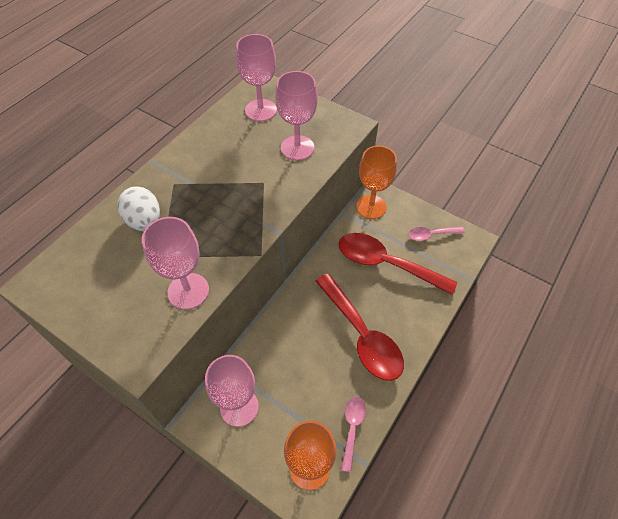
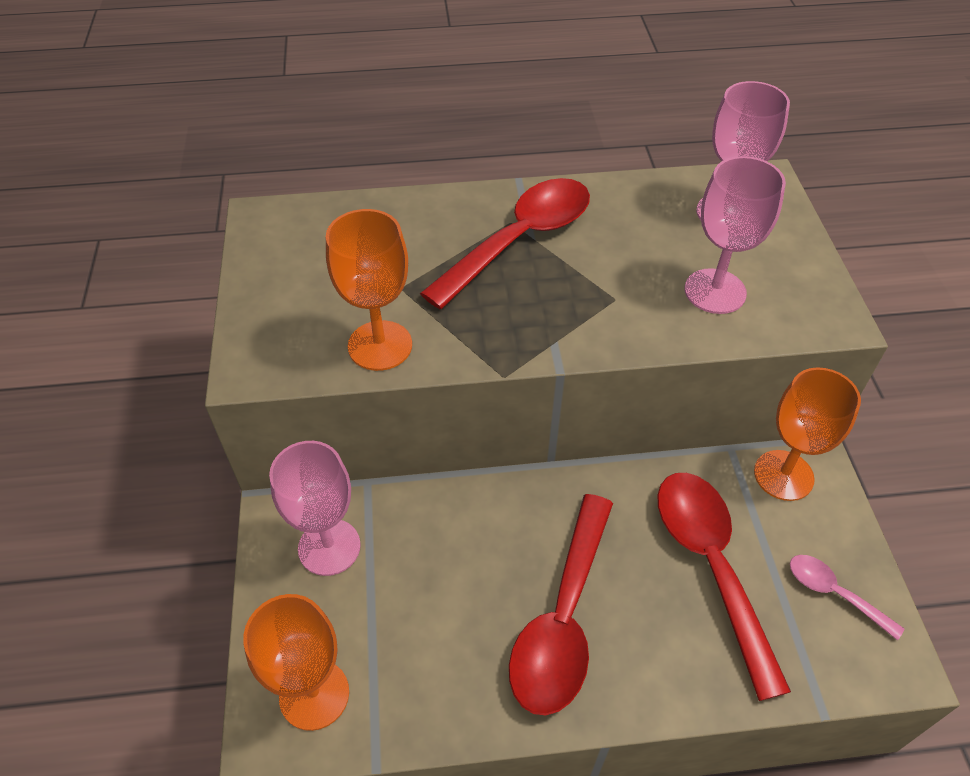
camera: 50 degrees right, 5 degrees down
white egg [117,186,160,231] -> none
pink goblet [142,217,209,309] -> orange goblet [326,209,412,371]
pink spoon [341,397,366,472] -> none
none -> red spoon [420,178,590,309]

